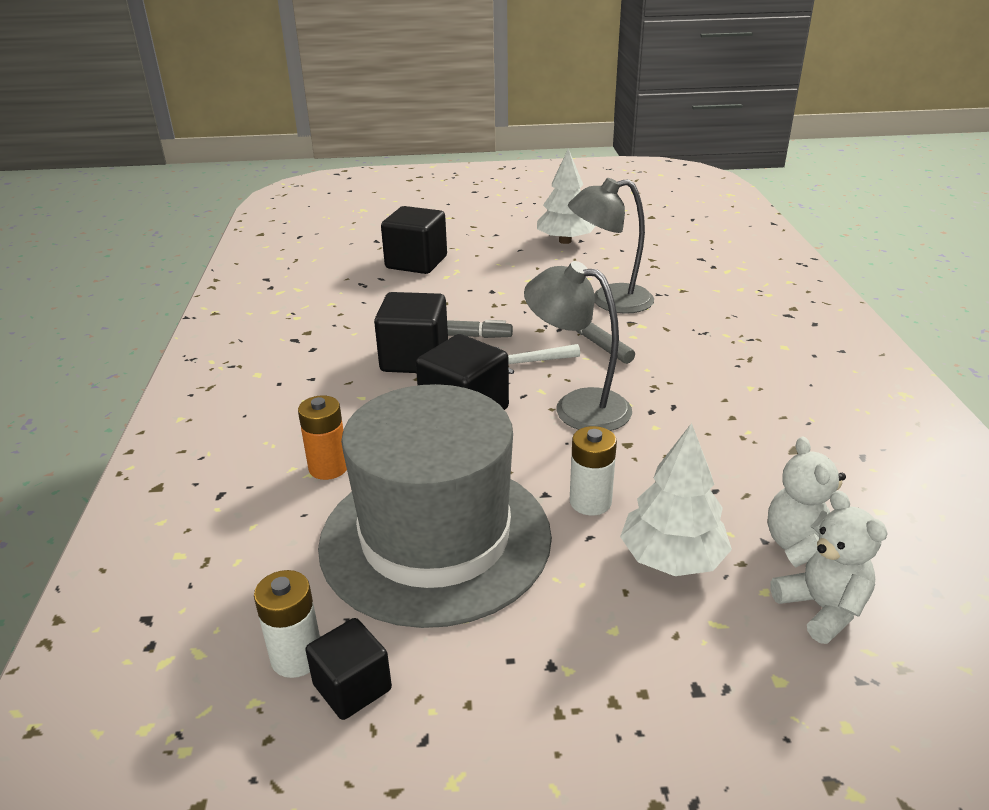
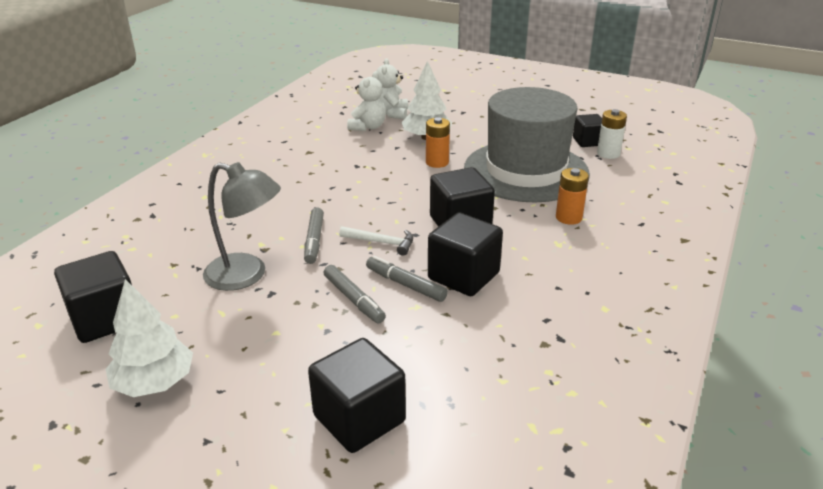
camera: 150 degrees left, 0 degrees up
grey lamp [524,261,632,431] -> none
white battery [570,426,617,515] -> orange battery [426,117,450,168]
none -> black cube [54,251,132,343]
none -> grey marker [324,265,386,323]

